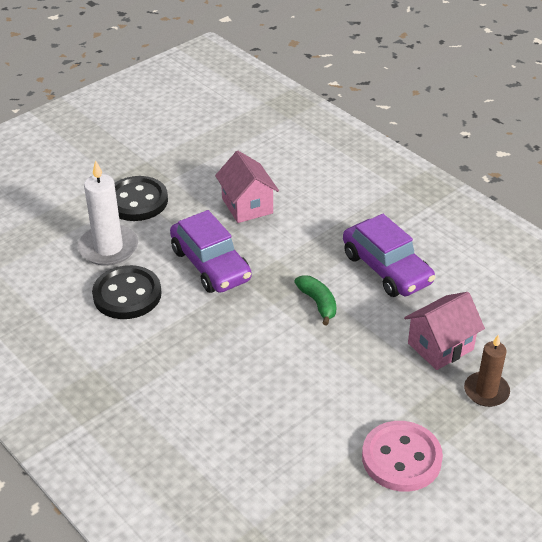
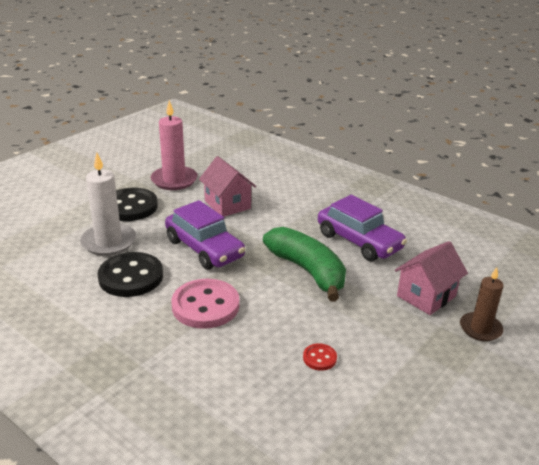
camera: 10 degrees left, 10 degrees down
green banana [294,275,336,326] -> green banana [263,227,346,302], size x1.90
pink button [362,421,443,492] -> pink button moved to [171,279,239,329]
none -> pink candle [151,100,198,190]
none -> red button [303,343,337,371]

